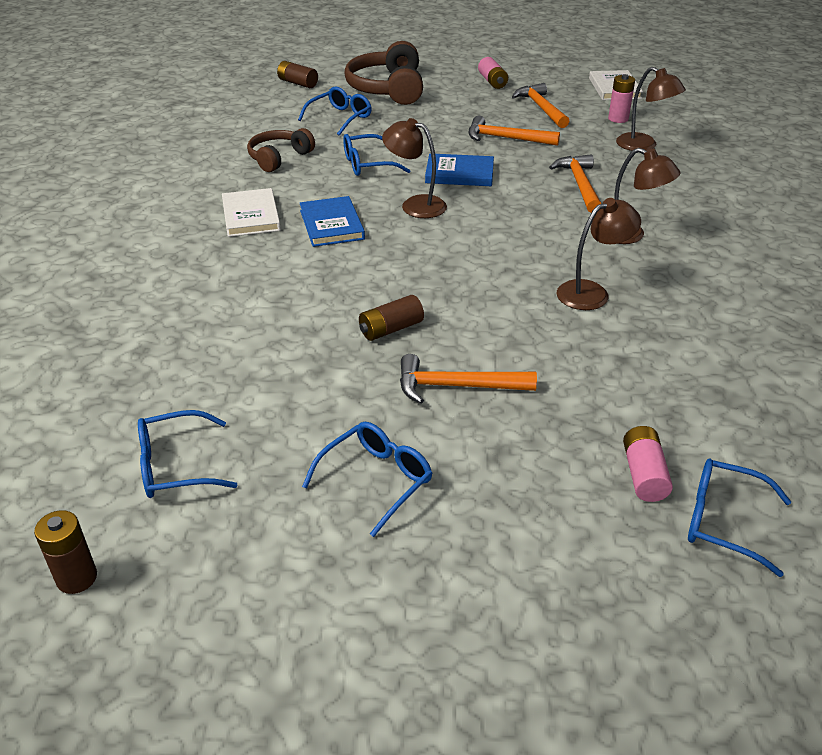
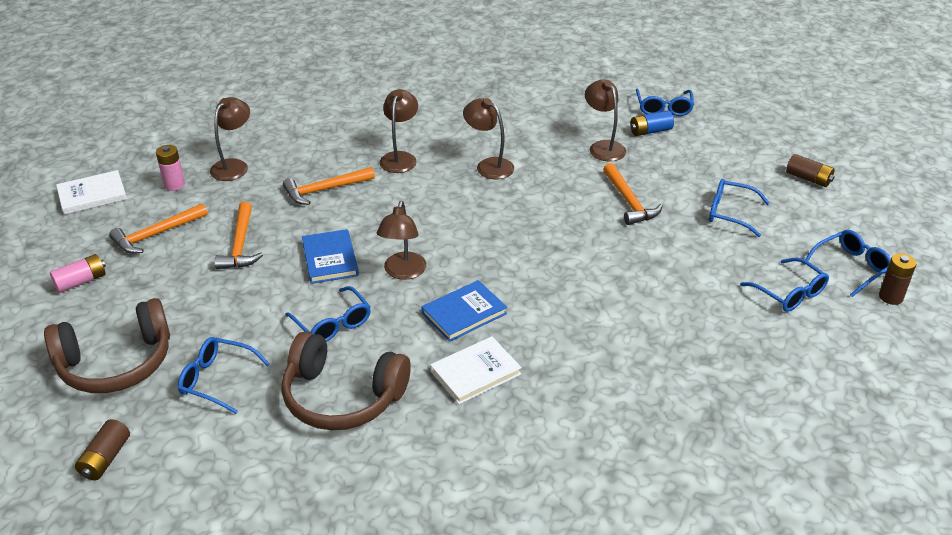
camera: 110 degrees left, 0 degrees up
brown headphones [247,128,315,172] -> brown headphones [281,331,411,430], size x1.61
brown battery [359,295,424,341] -> brown battery moved to [786,154,835,187]
pink battery [623,426,673,502] -> blue battery [630,111,674,136]
none -> brown lamp [585,80,626,161]
none -> blue glasses [805,230,891,297]

